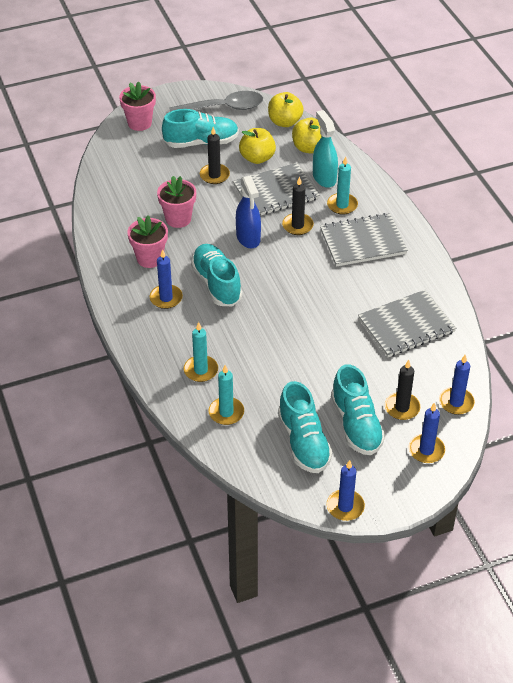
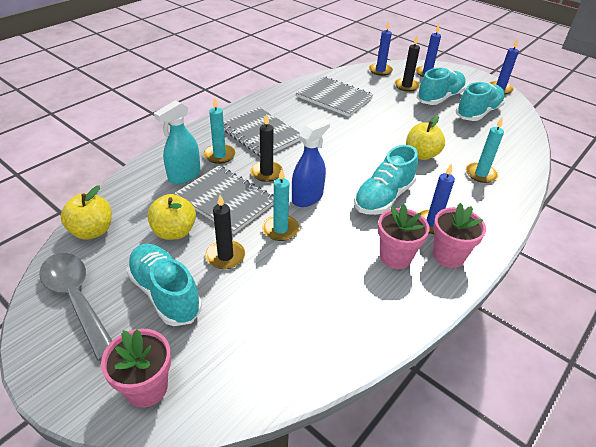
camera: 120 degrees left, 5 degrees down
pink flower pot [157,176,196,228] -> pink flower pot moved to [433,203,486,268]
turquoise candle [209,365,244,425] -> turquoise candle moved to [262,169,299,241]
yellow apple [292,118,322,153] -> yellow apple moved to [406,115,445,160]

